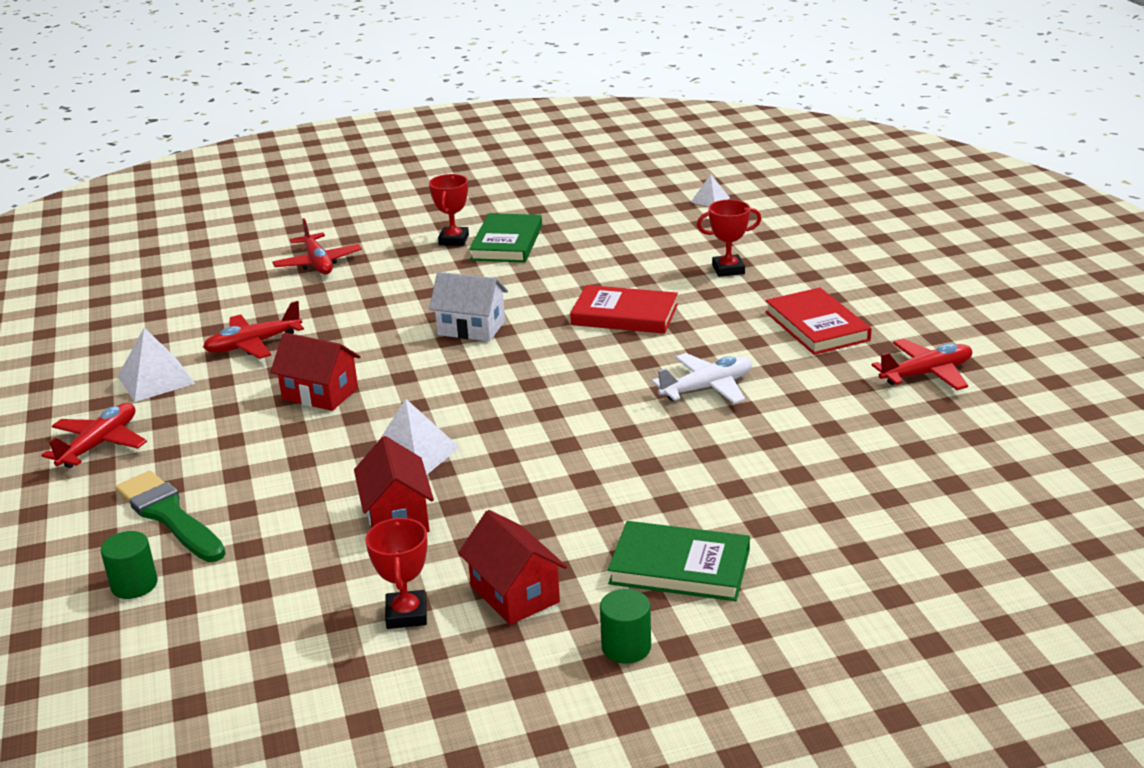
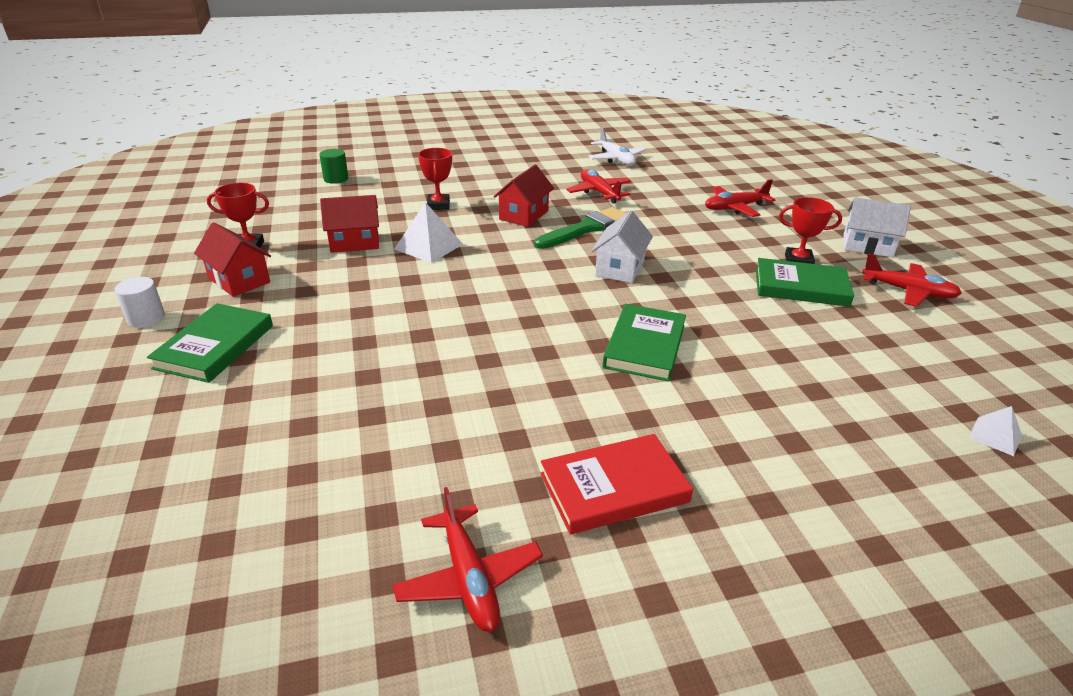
camera: 90 degrees right, 5 degrees up
red plane [41,403,147,468] -> red plane moved to [862,253,962,307]
green brush [115,471,226,562] -> green brush moved to [534,207,626,249]
white pyramid [118,327,195,402] -> none
red house [458,510,567,625] -> red house turned 75 degrees clockwise [194,222,271,297]
red book [570,285,678,334] -> green book [603,304,686,382]
green cylinder [600,589,651,664] -> white cylinder [115,277,165,328]
white plane [651,353,752,404] -> white plane moved to [588,127,646,165]
red trophy [697,200,761,277] -> red trophy moved to [418,148,452,210]
none -> white house [843,198,911,258]

